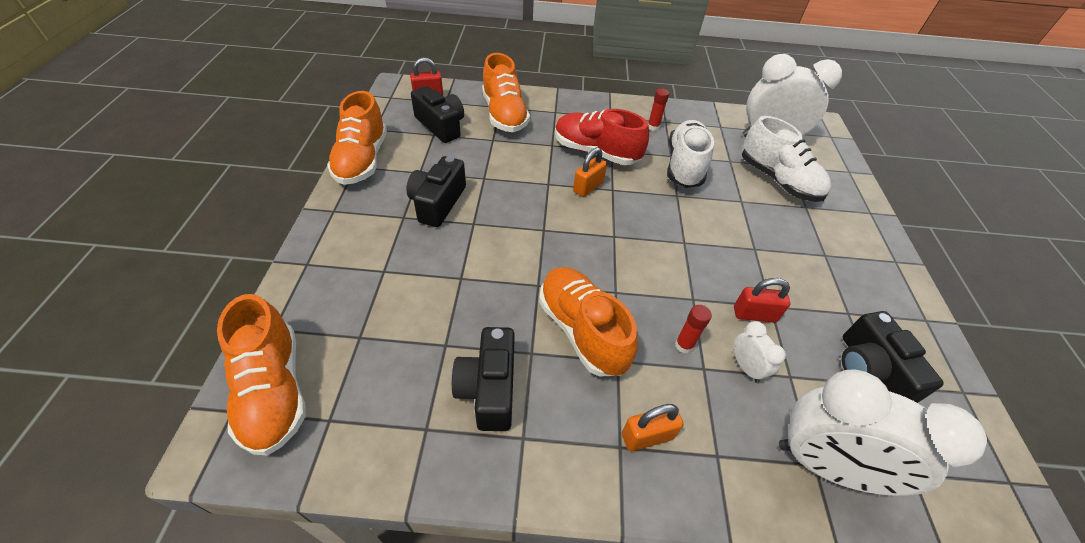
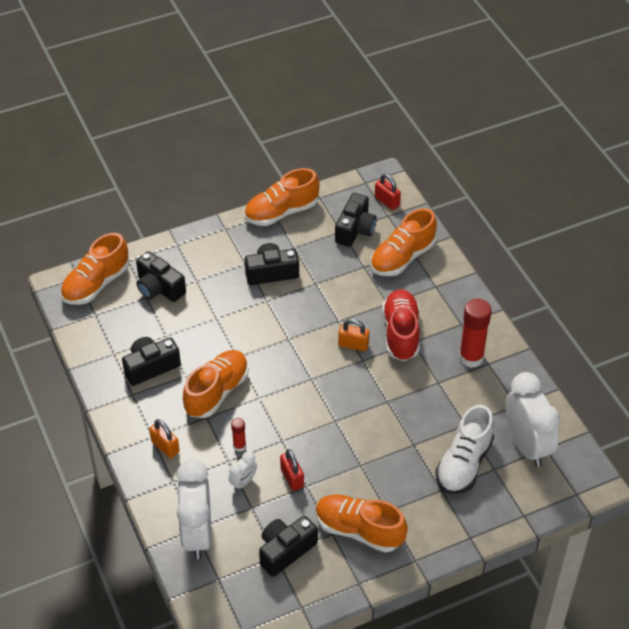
camera: 65 degrees right, 0 degrees up
red glue stick [648,88,669,131] -> red glue stick [459,298,491,368], size x2.02
white shoe [667,120,714,188] -> none
none -> black camera [136,251,186,302]
none -> orange shoe [316,494,408,553]

